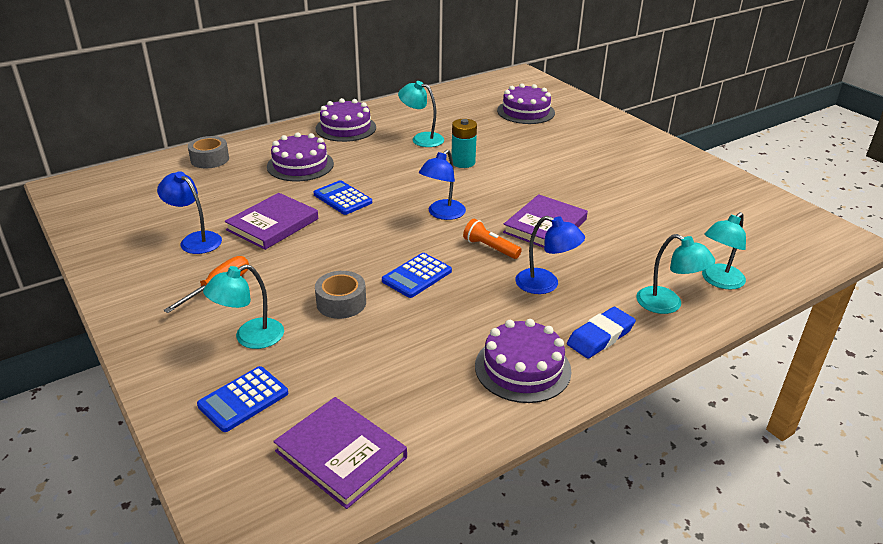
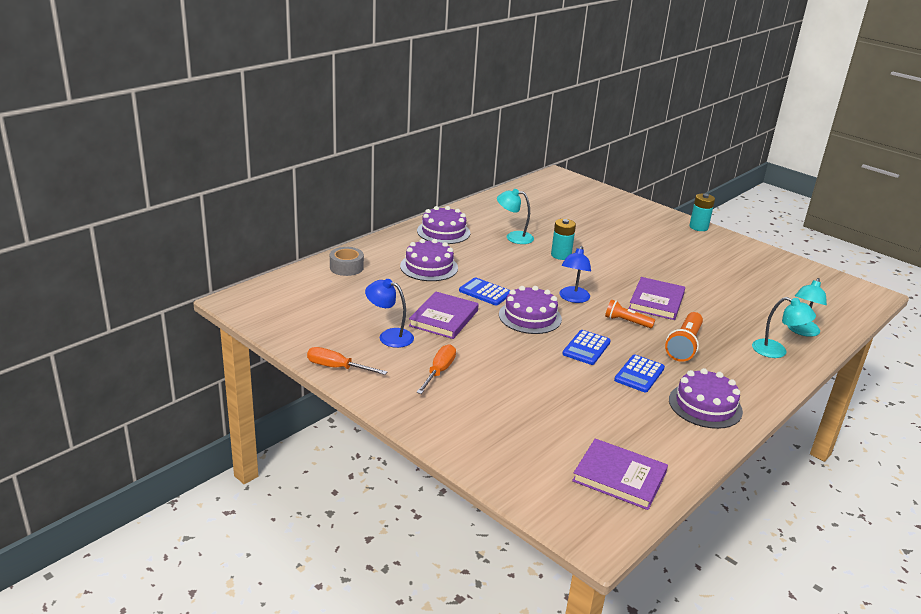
camera: 15 degrees left, 5 degrees down
blue calculator [197,366,288,432] -> blue calculator moved to [614,355,665,393]
turquoise lamp [203,264,284,349] -> none
grey tape [315,271,366,319] -> none
purple cake [497,83,555,124] -> purple cake moved to [499,286,562,334]
blue lamp [515,216,585,294] -> orange flashlight [665,312,703,362]
blue eraser [567,307,636,358] -> none
none -> orange screwdriver [307,347,387,375]
none -> turquoise battery [689,194,715,231]

